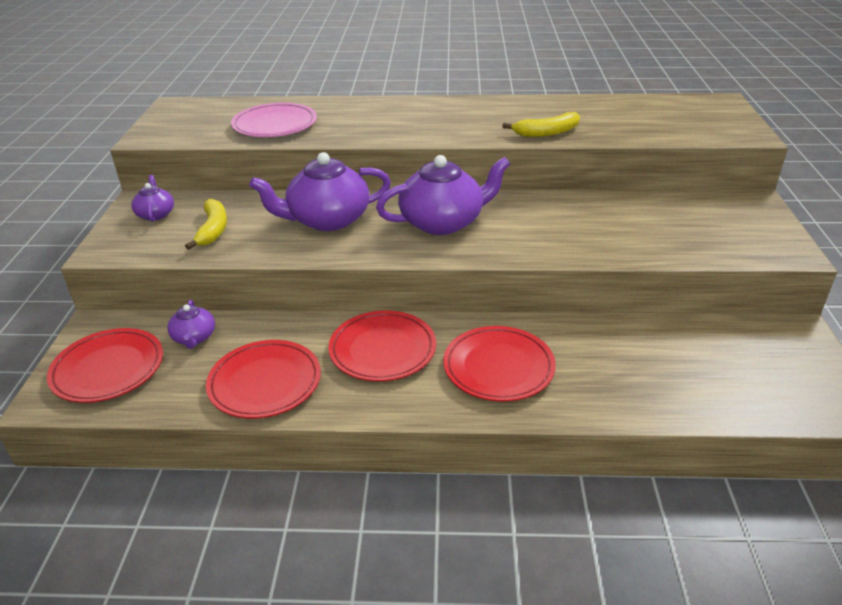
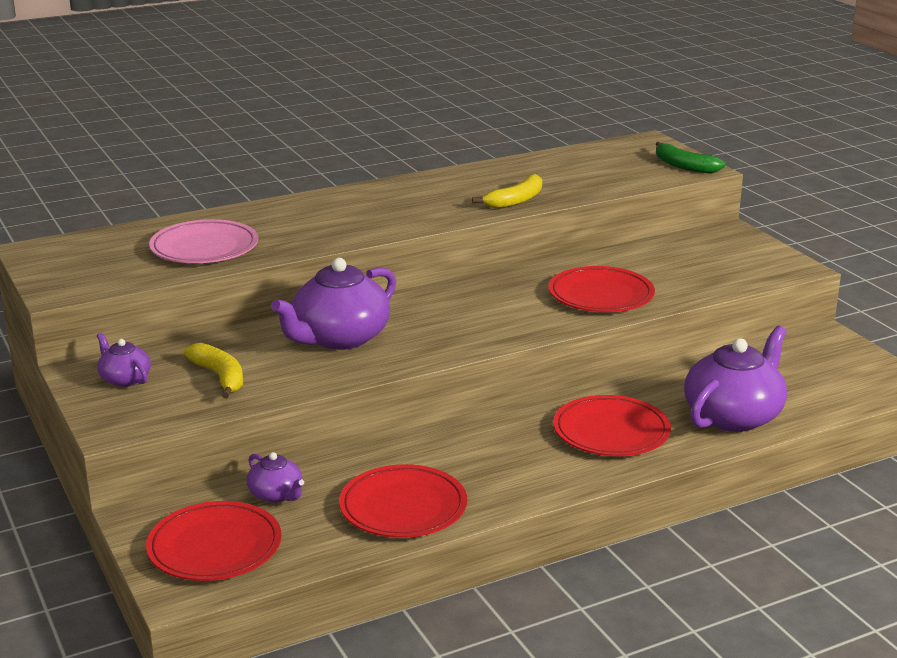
camera: 30 degrees left, 10 degrees down
red plate [328,311,436,381] -> red plate moved to [548,266,655,312]
purple teapot [376,155,510,235] -> purple teapot moved to [684,326,787,432]
none -> green banana [656,142,725,174]

